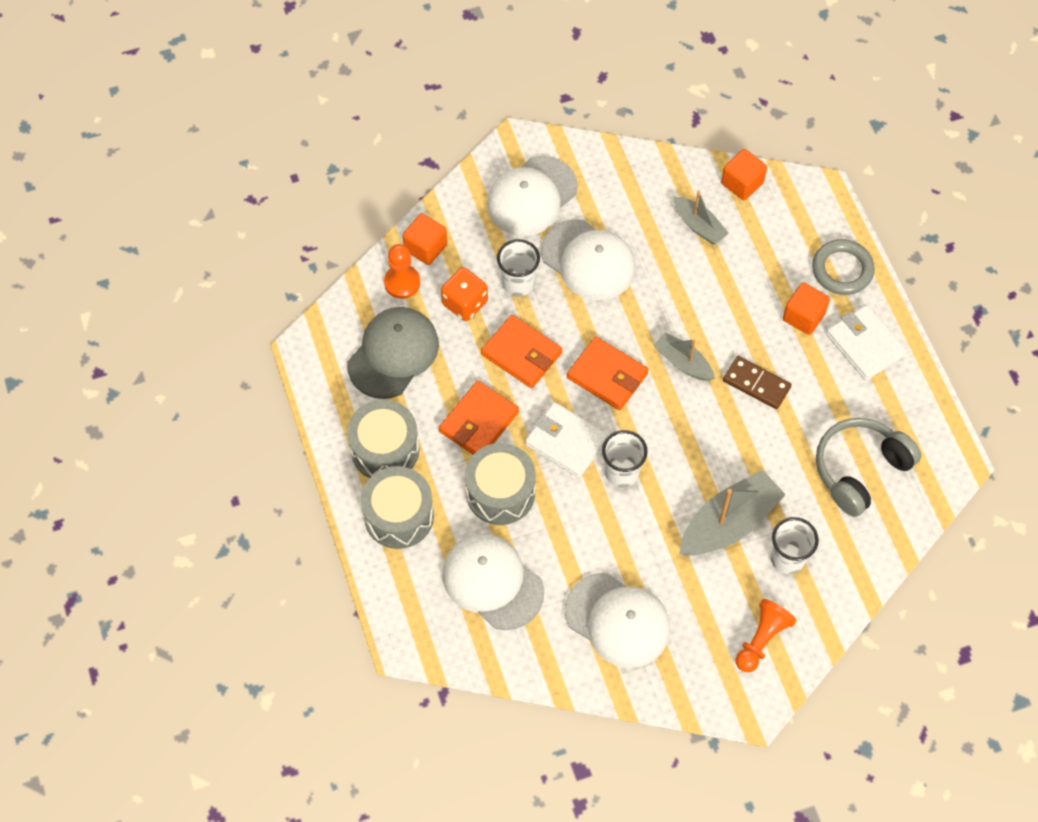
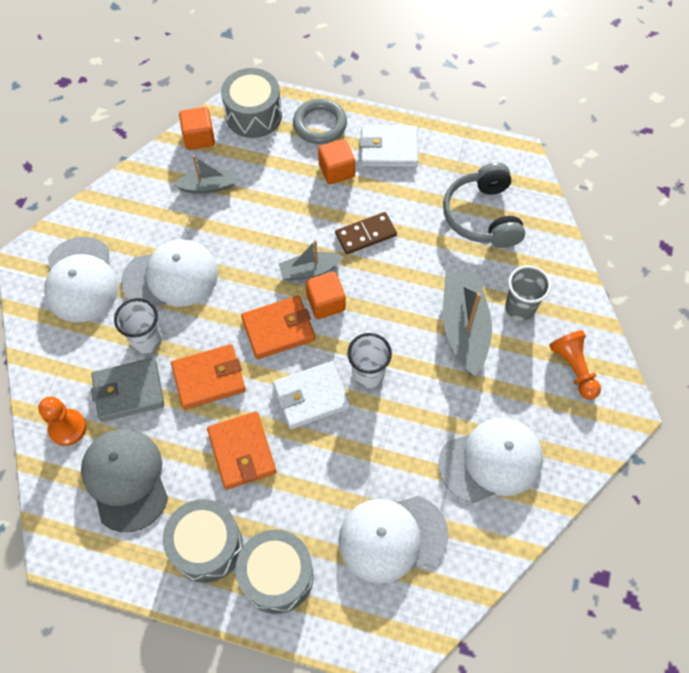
camera: 55 degrees left, 0 degrees up
orange cube [403,213,447,265] -> orange cube moved to [306,272,345,319]
orange dice [441,267,488,321] -> grey wallet [91,358,164,421]
grey drum [465,443,536,525] -> grey drum moved to [221,68,282,138]
white cup [771,517,819,574] -> grey cup [505,265,551,321]

